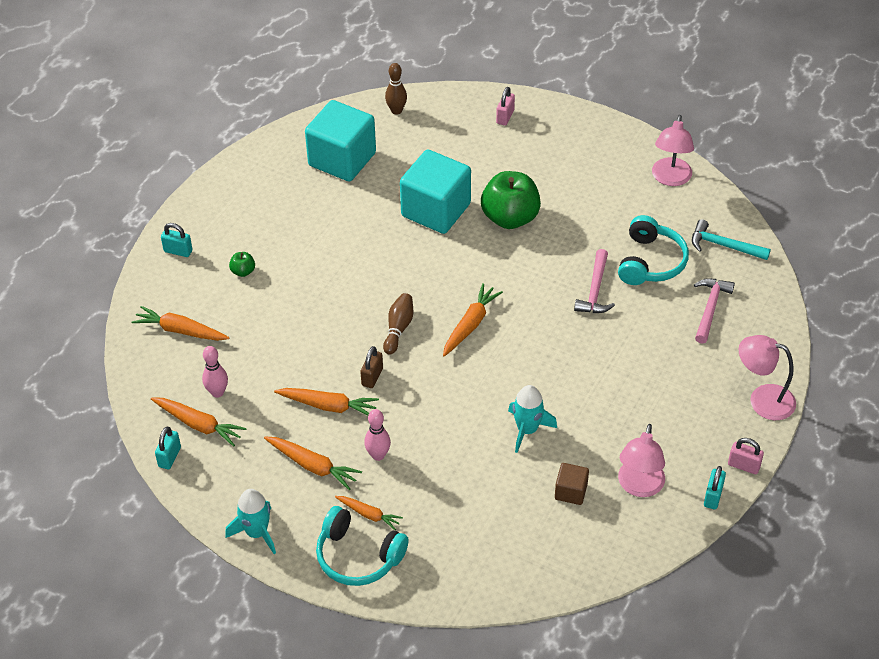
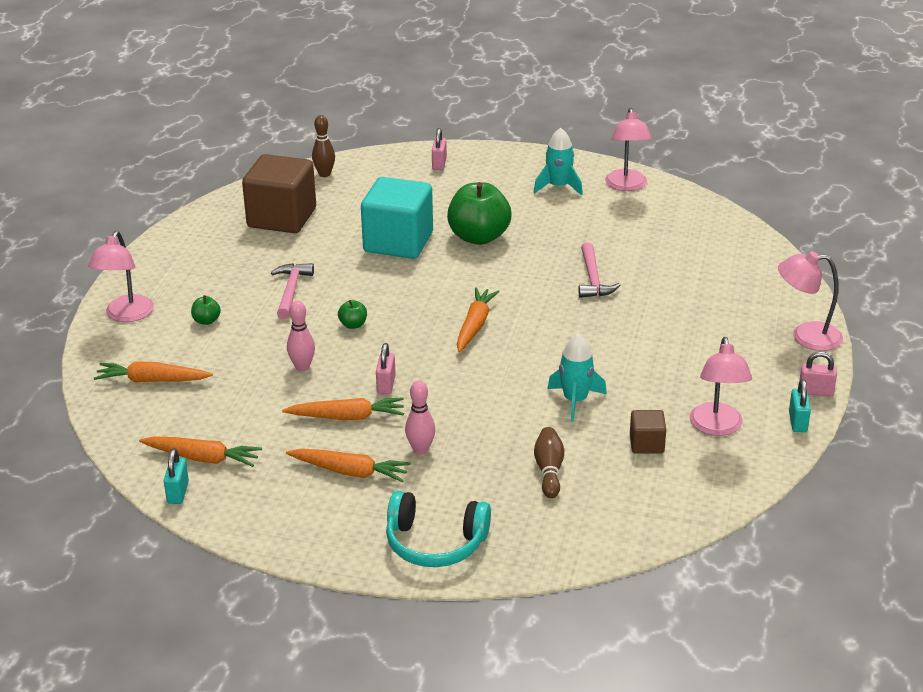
camera: 15 degrees left, 15 degrees down
turquoise padlock [161,223,192,257] -> pink lamp [88,231,154,322]
pink bowling pin [202,346,228,398] -> pink bowling pin moved to [287,301,315,371]
turquoise rocket [225,489,276,554] -> turquoise rocket moved to [534,128,583,196]
turquoise cube [305,100,376,182] -> brown cube [242,154,316,233]
orange carrot [335,496,403,530] -> none
brown padlock [360,346,383,388] -> pink padlock [376,343,396,394]
brown bowling pin [383,293,413,355] -> brown bowling pin moved to [534,427,564,498]
turquoise headphones [618,215,689,285] -> none
turquoise hammer [692,219,771,260] -> none
pink hammer [694,278,735,344] -> pink hammer moved to [271,263,314,319]
none -> green apple [338,300,367,329]

